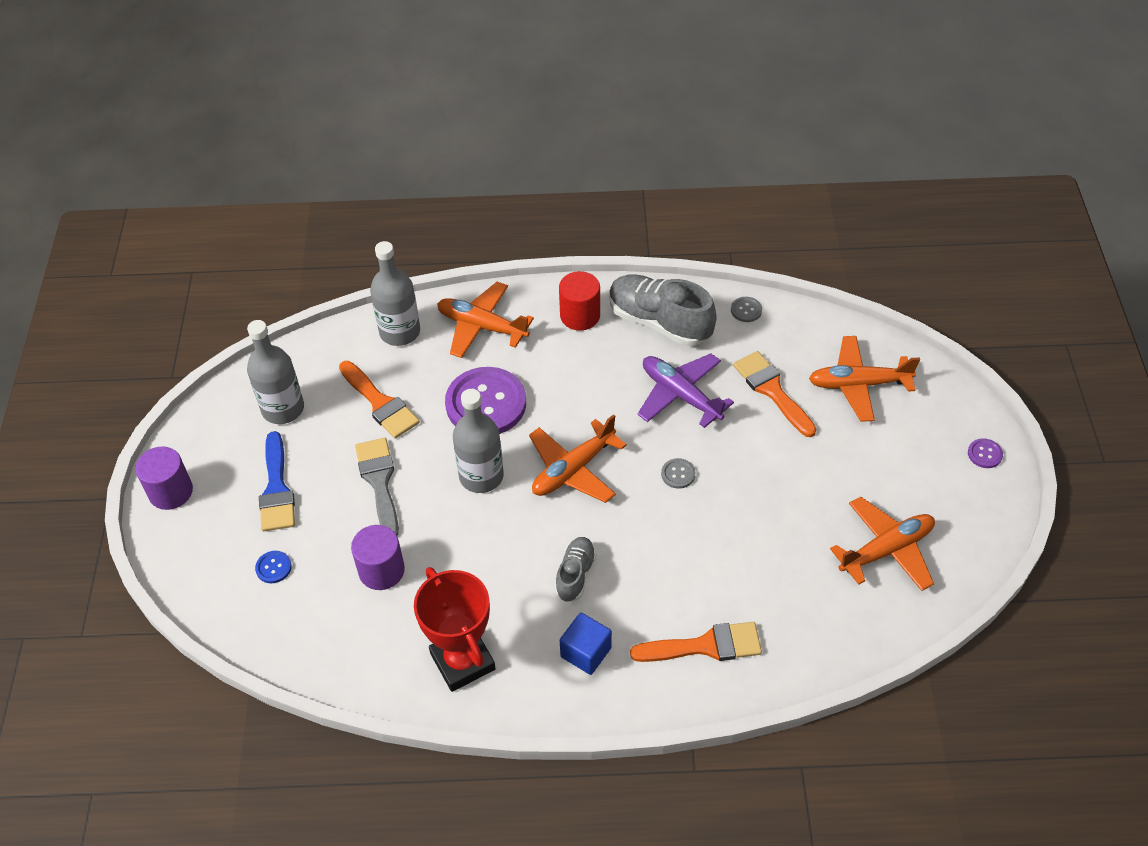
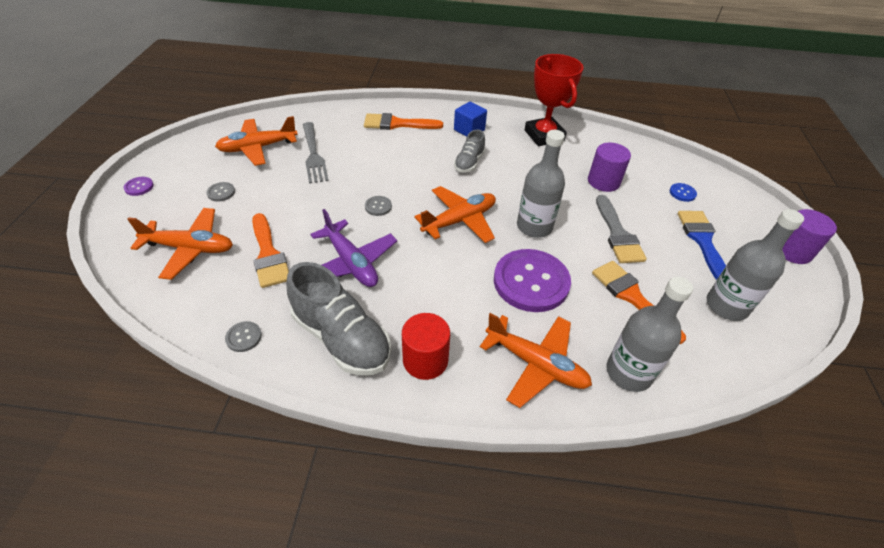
camera: 175 degrees left, 5 degrees down
none -> grey button [206,182,235,201]
none -> grey fork [303,122,329,184]

